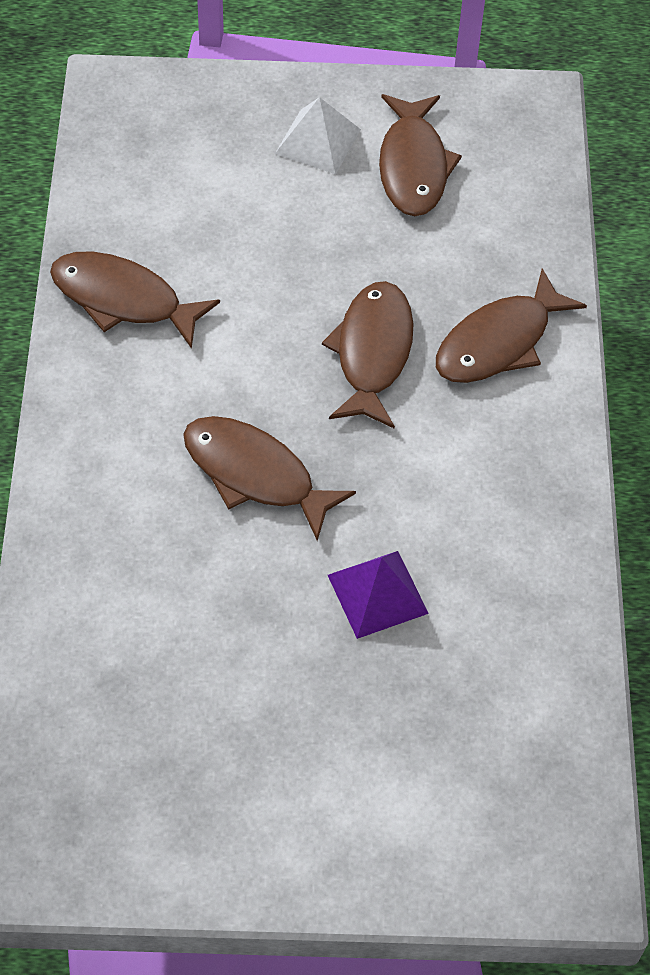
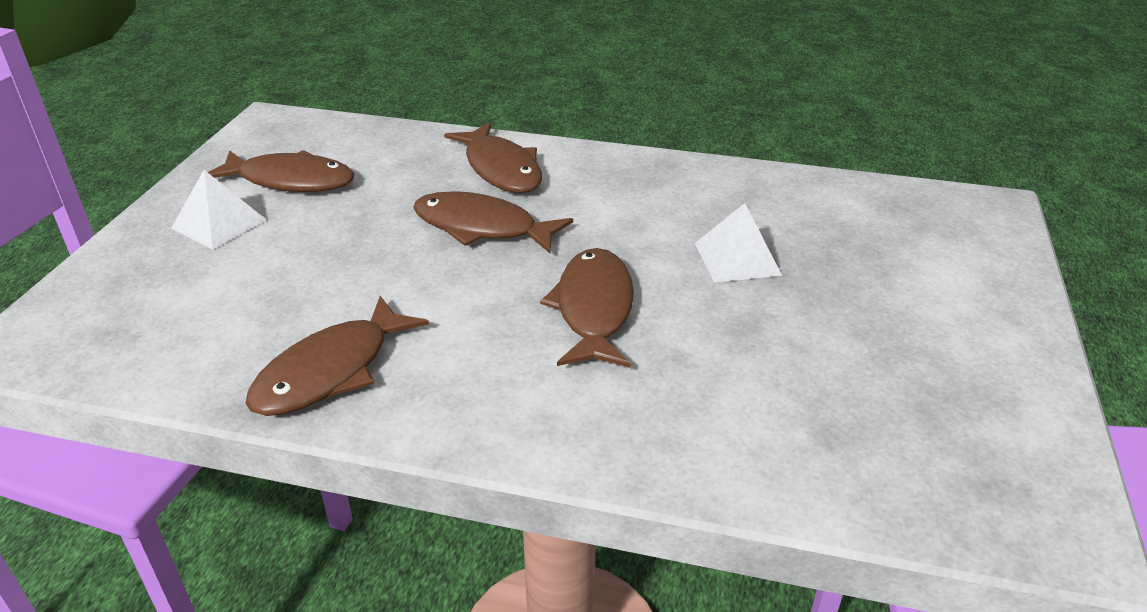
camera: 75 degrees left, 20 degrees down
brown fish [183,416,356,541] -> brown fish turned 135 degrees clockwise [540,248,634,368]
purple pyramid [328,551,429,639] -> white pyramid [695,203,782,282]

